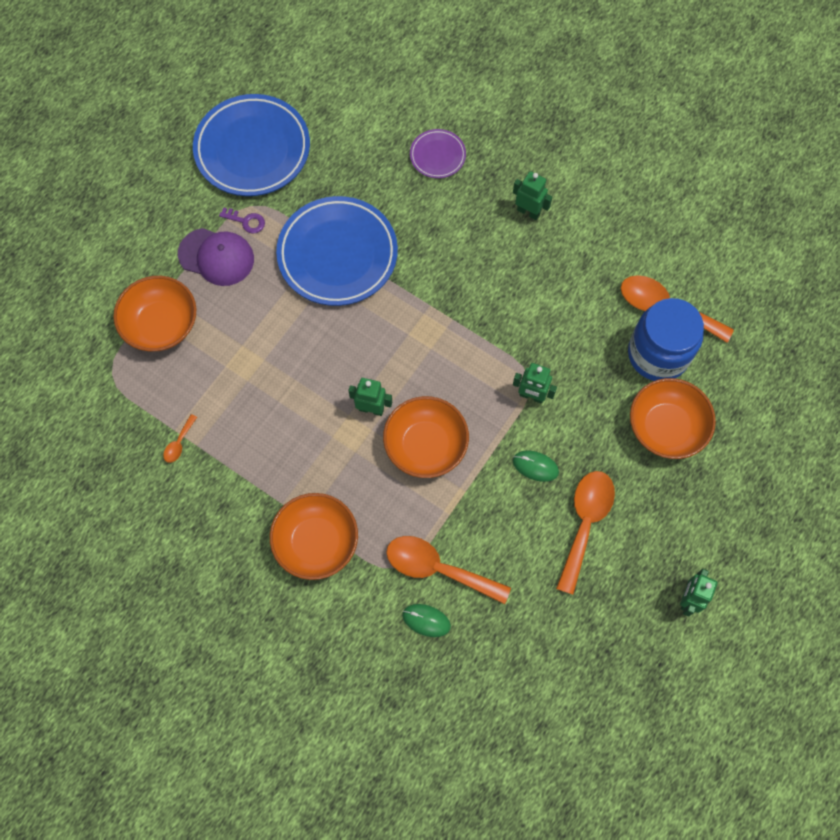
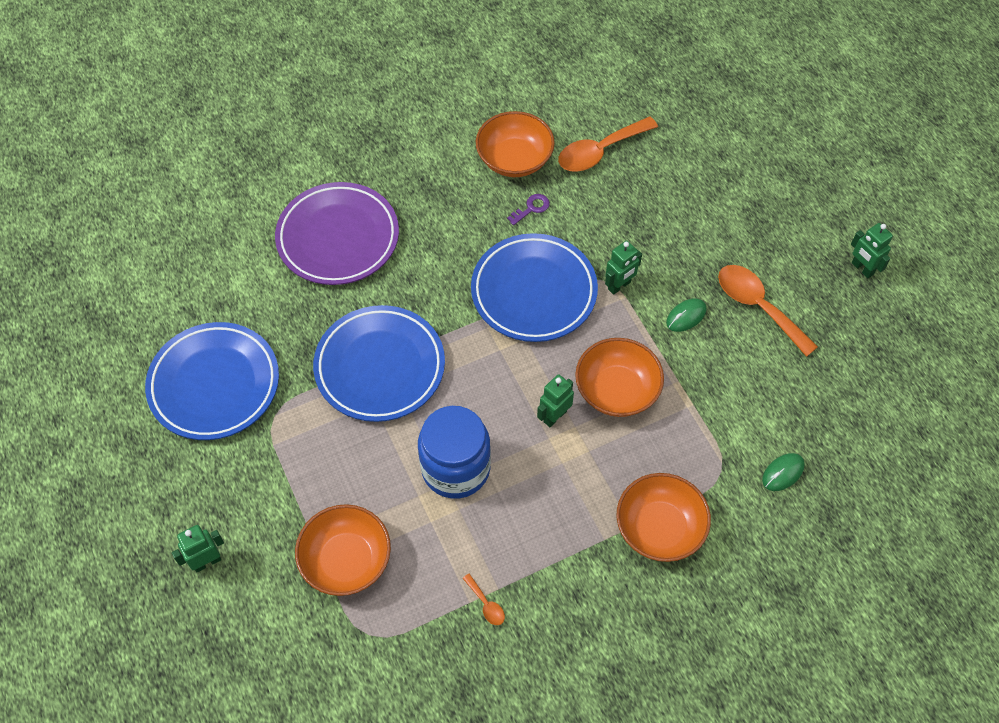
camera: 60 degrees left, 10 degrees down
purple cap [178,228,254,286] -> none
purple key [219,208,265,233] -> purple key moved to [507,194,550,225]
orange spoon [386,536,511,604] -> none
purple plate [410,129,466,178] -> purple plate [275,182,399,285], size x2.07
green robot [513,171,552,220] -> green robot moved to [172,525,224,572]
blue jar [628,298,704,381] -> blue jar moved to [418,406,491,499]
orange bowl [630,378,716,459] -> orange bowl moved to [476,111,555,177]
none -> blue plate [471,233,598,342]

